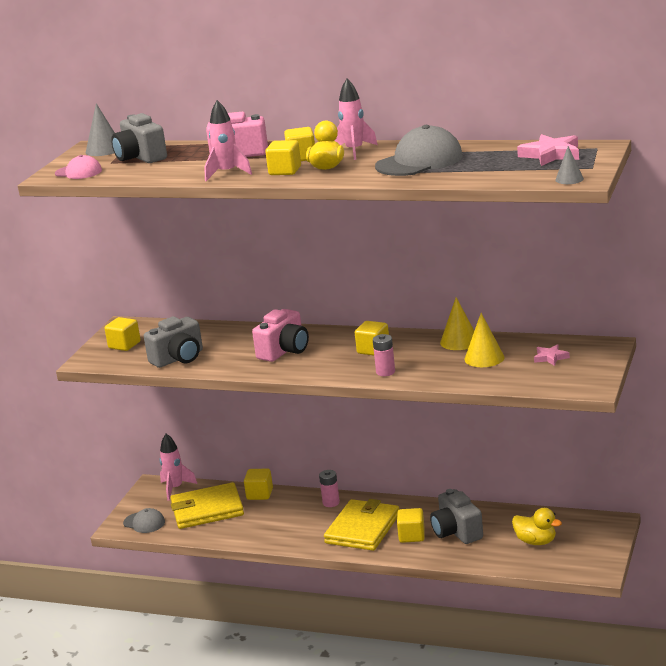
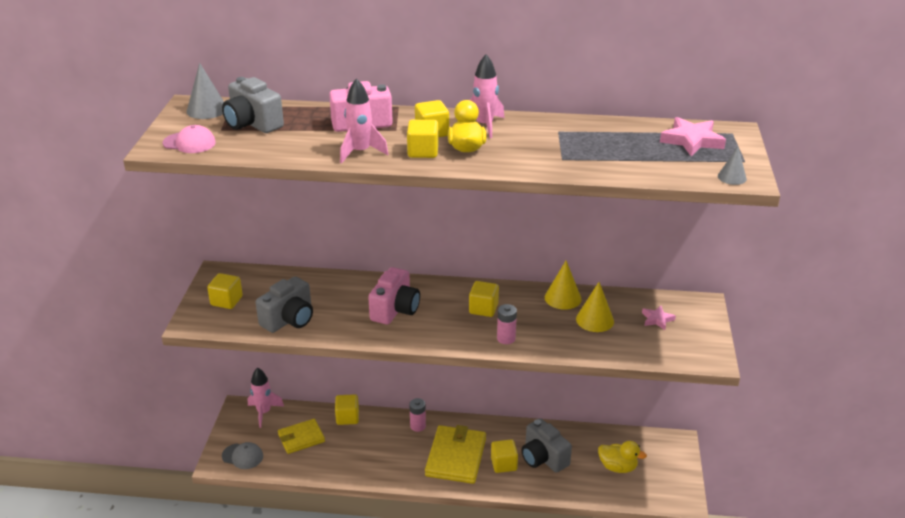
camera: 15 degrees left, 10 degrees up
yellow wallet [171,482,244,529] -> yellow wallet [278,419,325,454], size x0.63
grey cap [375,125,463,176] -> none

